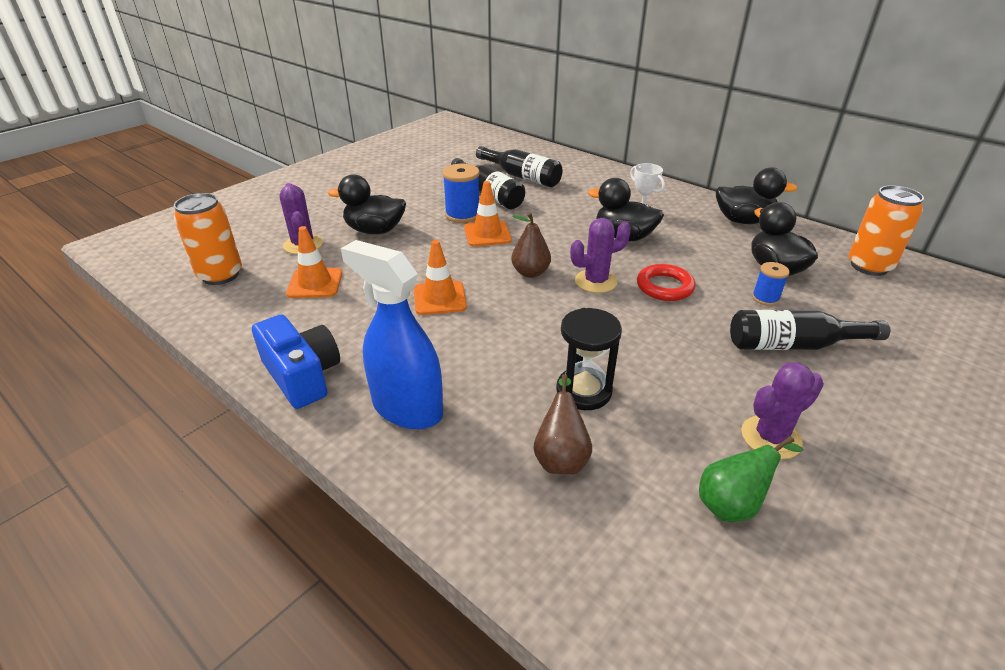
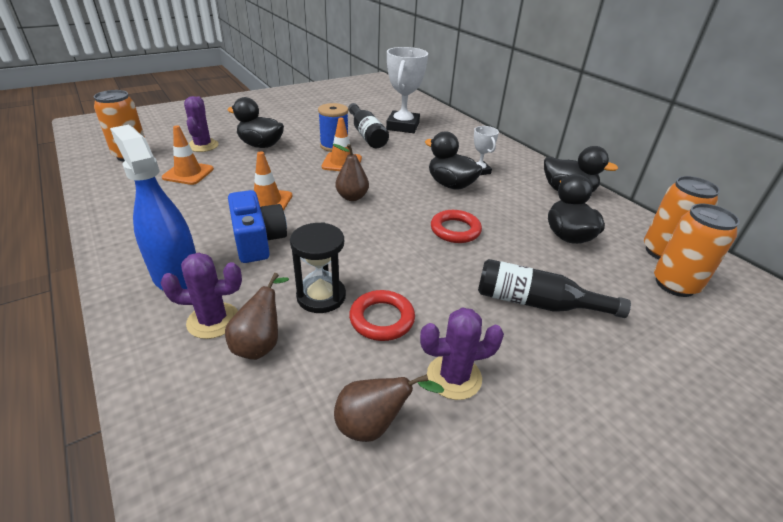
camera: 15 degrees right, 0 degrees up
blue camera [252,315,340,409] -> blue camera moved to [228,190,287,263]
black bottle [476,146,563,187] -> white trophy [386,47,428,133]
purple cactus [570,218,631,293] -> purple cactus moved to [160,253,242,339]
green pear [699,436,803,522] -> brown pear [334,374,445,442]
blue spool [752,262,790,306] -> none
none -> red ring [349,290,415,341]
none -> orange can [654,204,740,297]

